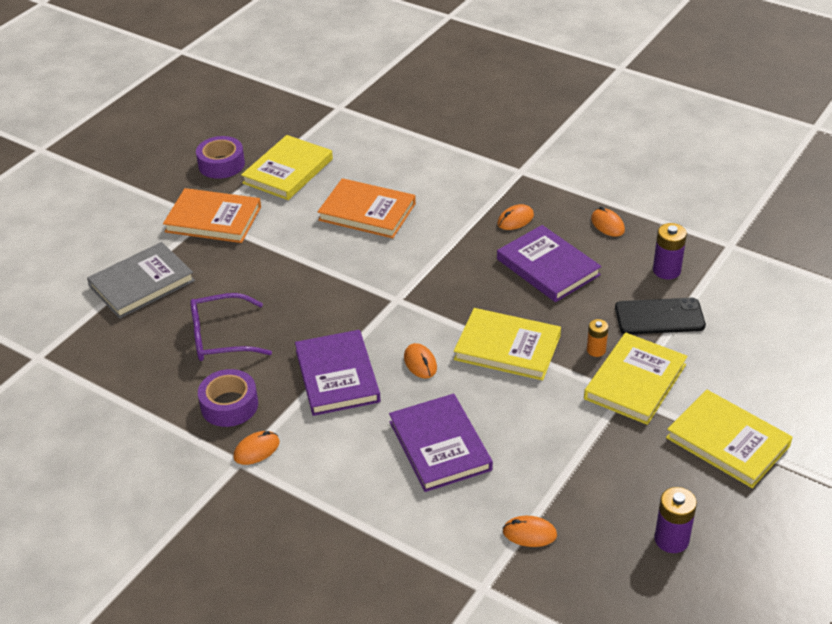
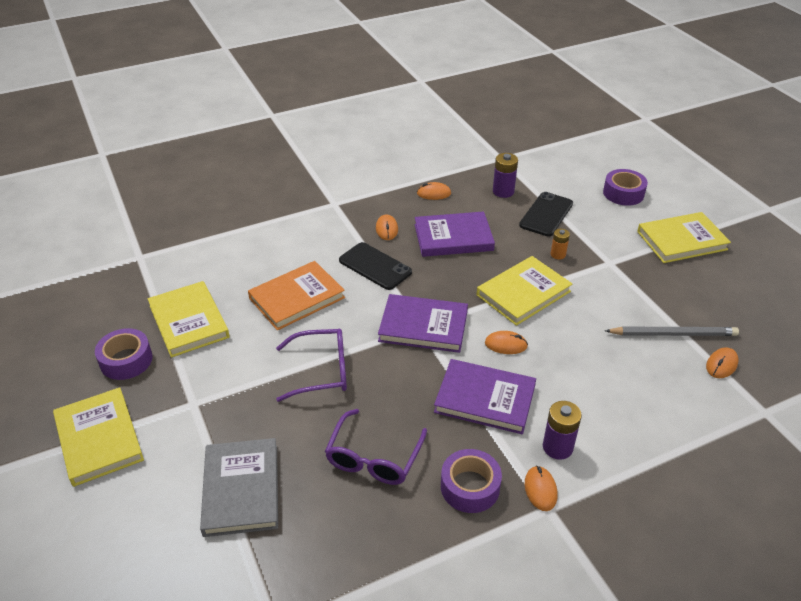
camera: 60 degrees left, 0 degrees up
orange book [163,188,261,243] -> none
purple book [389,394,493,492] -> purple book moved to [378,294,468,353]
yellow book [584,333,688,425] -> yellow book moved to [53,387,144,487]
purple battery [654,487,697,553] -> purple battery moved to [543,401,582,460]
none -> purple glasses [276,329,347,402]
none -> black phone [339,242,412,290]
none -> purple tape [603,169,648,206]
none -> grey pencil [605,327,739,336]

